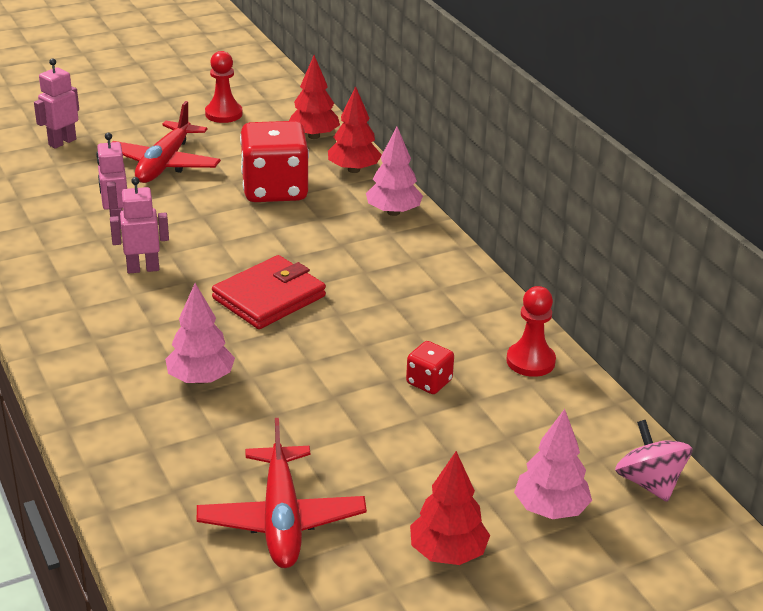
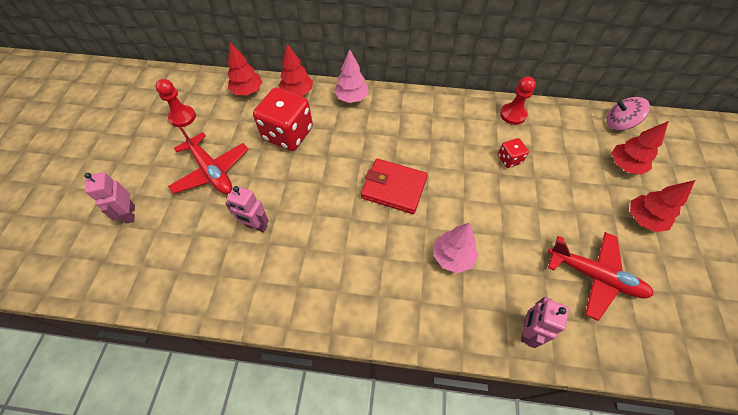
camera: 55 degrees left, 25 degrees up
pink robot [110,177,169,273] -> pink robot moved to [521,297,569,348]
red wallet [212,255,326,329] -> red wallet turned 60 degrees counterclockwise [361,158,428,214]
pink tree [514,409,592,519] -> red tree [611,121,669,175]

